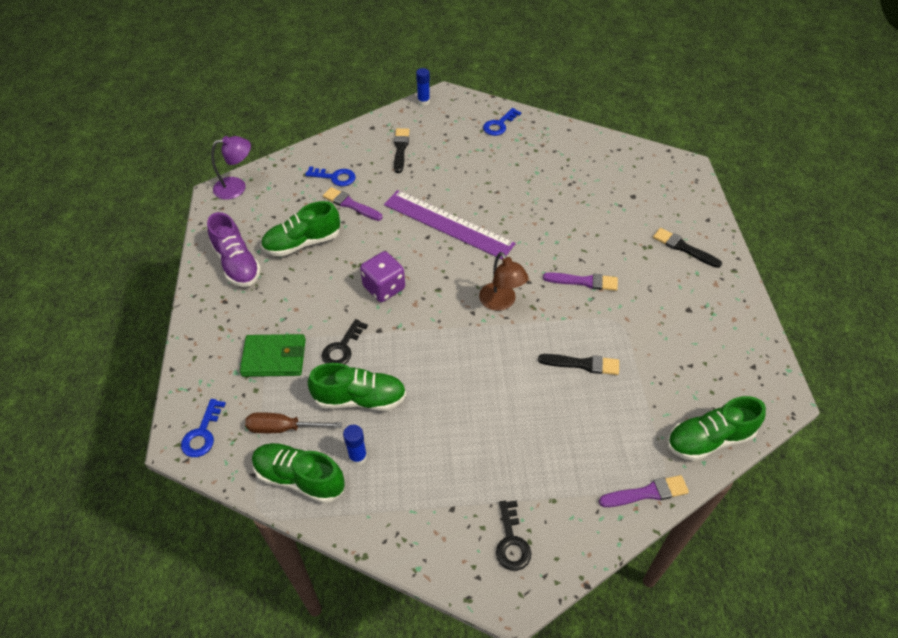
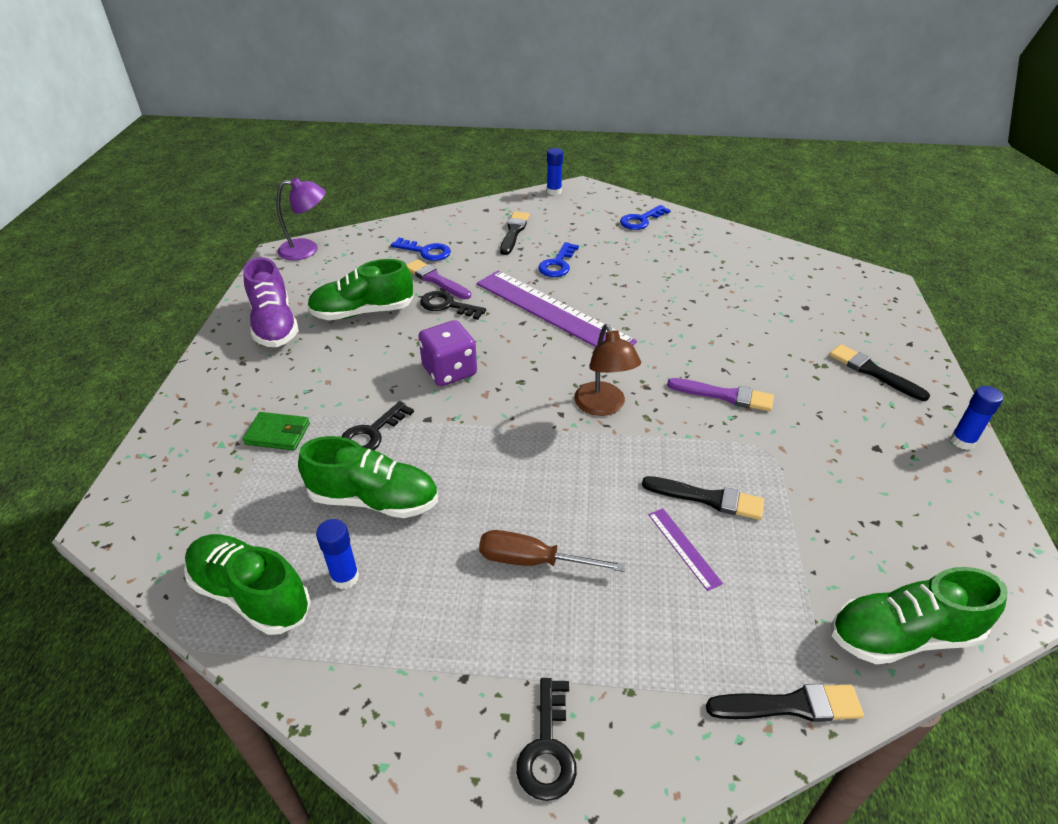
camera: 10 degrees right, 10 degrees down
blue key [181,399,226,457] -> blue key moved to [538,242,579,277]
green wallet [240,334,306,377] -> green wallet [243,412,310,450], size x0.65
brown screwdriver [245,412,342,433] -> brown screwdriver moved to [479,530,625,572]
purple brush [599,475,689,507] -> black brush [706,684,864,722]
none -> black key [420,291,486,320]
none -> purple ruler [648,508,723,591]
none -> blue glue stick [950,386,1003,450]

